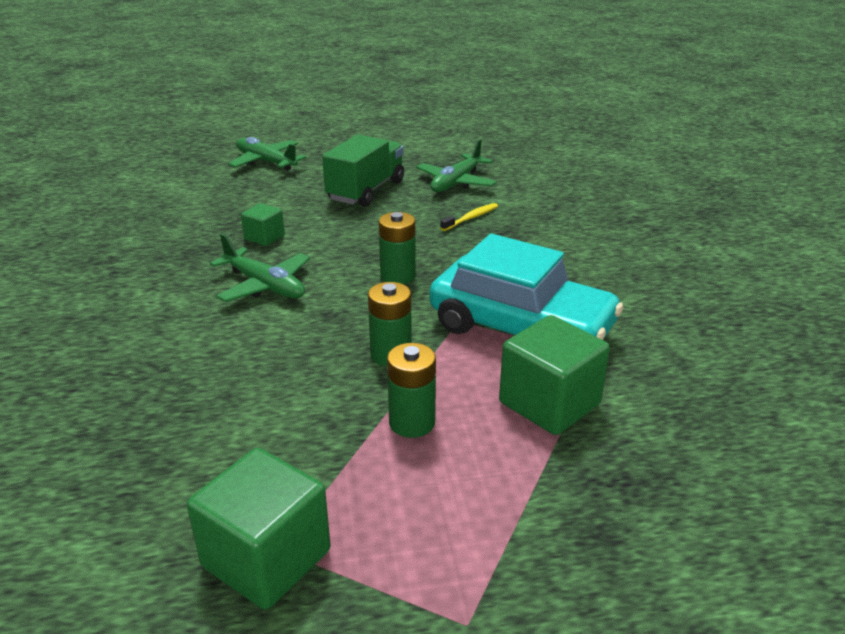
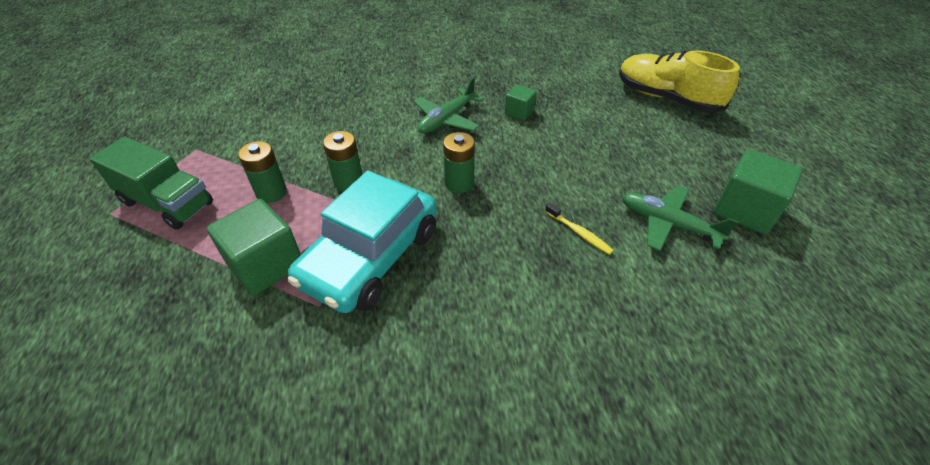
camera: 90 degrees right, 15 degrees up
green cube [187,448,331,610] -> green cube moved to [714,149,803,234]
green plane [229,137,306,171] -> yellow shoe [619,50,740,113]
green truck [322,134,404,207] -> green truck moved to [90,137,213,230]

